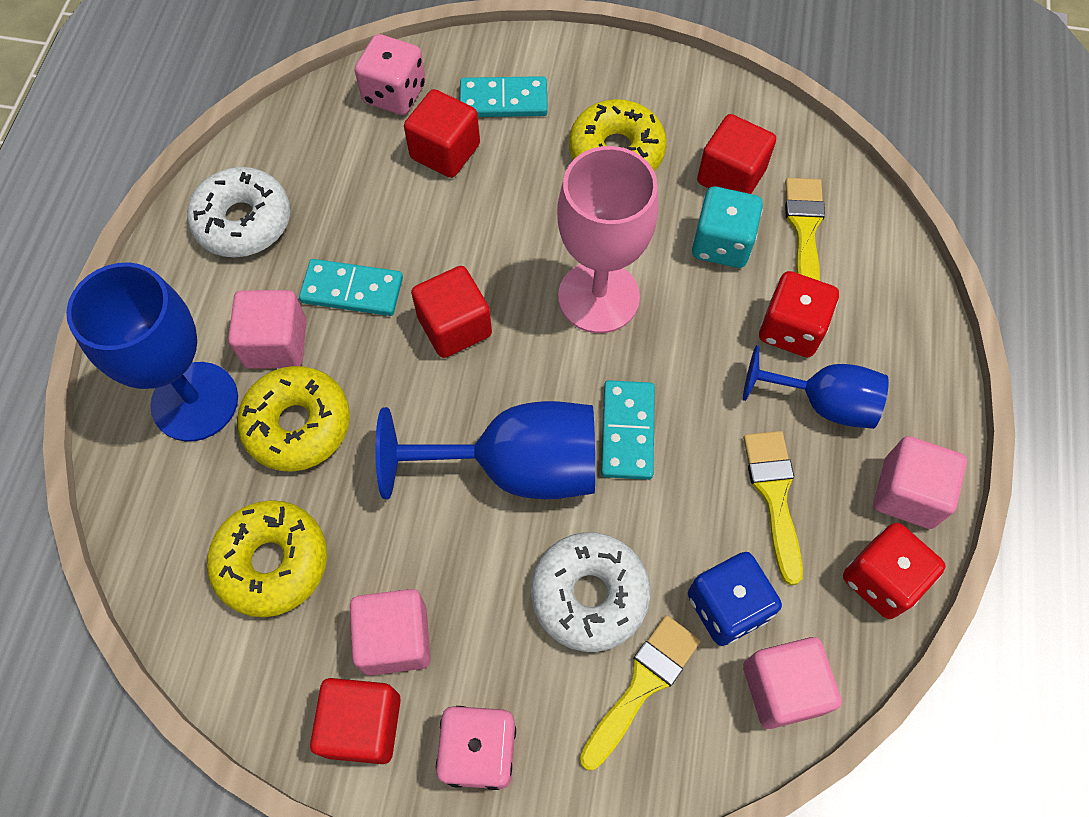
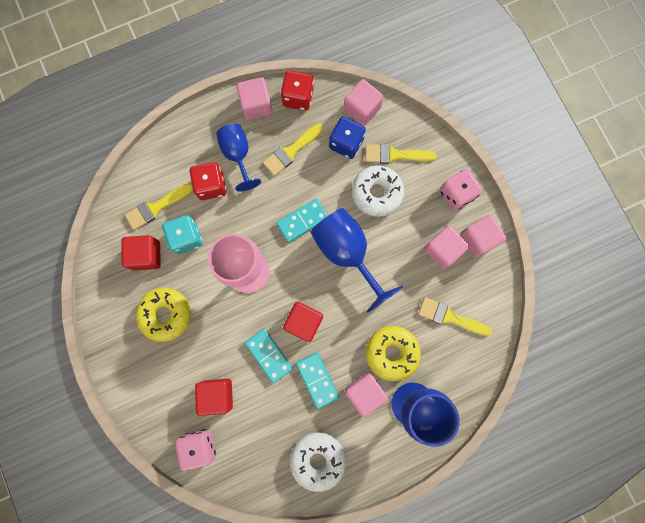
camera: 125 degrees left, 15 degrees up
yellow donut [207,500,327,617] -> yellow brush [418,297,492,336]
red cube [310,678,401,764] -> pink cube [460,215,507,257]
turquoise domino [460,76,548,117] -> turquoise domino moved to [245,329,293,383]

